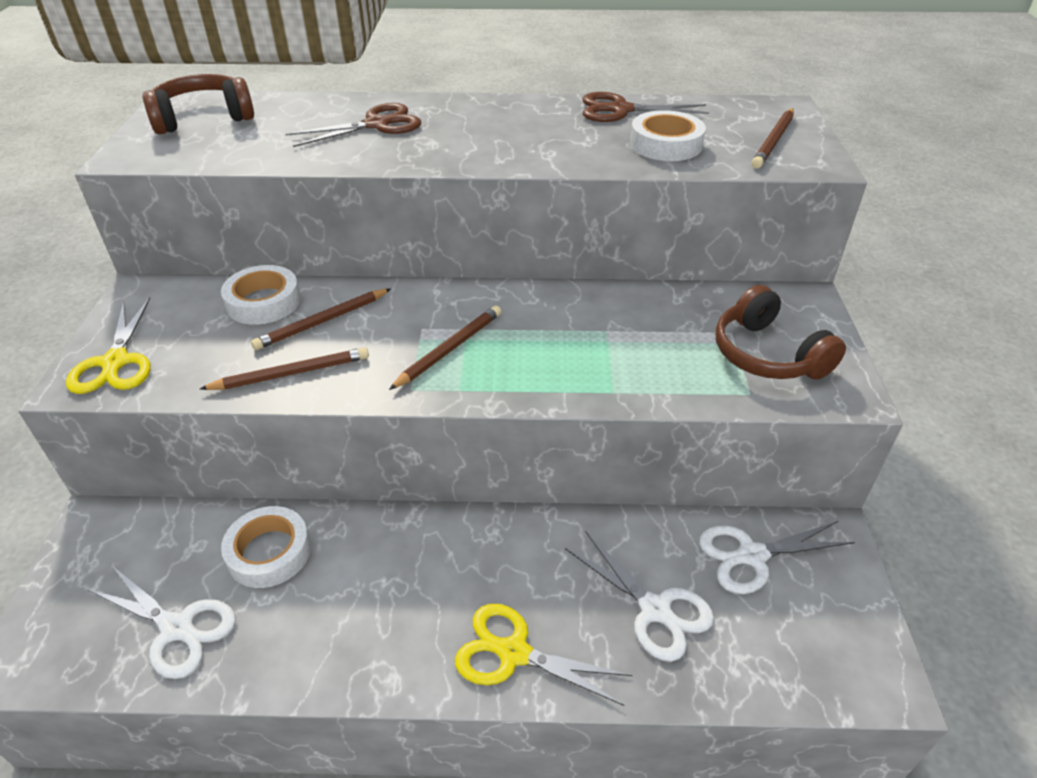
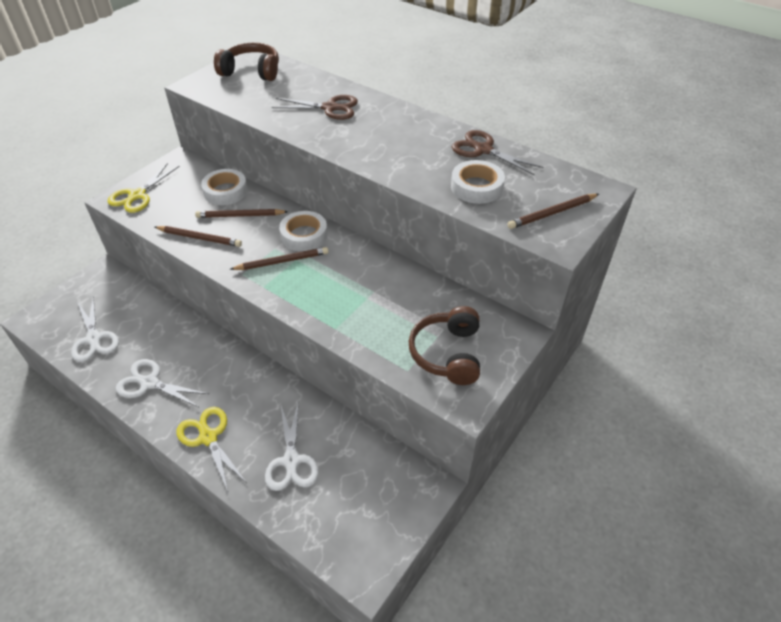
camera: 35 degrees right, 5 degrees up
white tape [221,506,311,588] -> white tape moved to [279,211,328,251]
white scissors [699,521,855,594] -> white scissors moved to [116,359,209,407]

